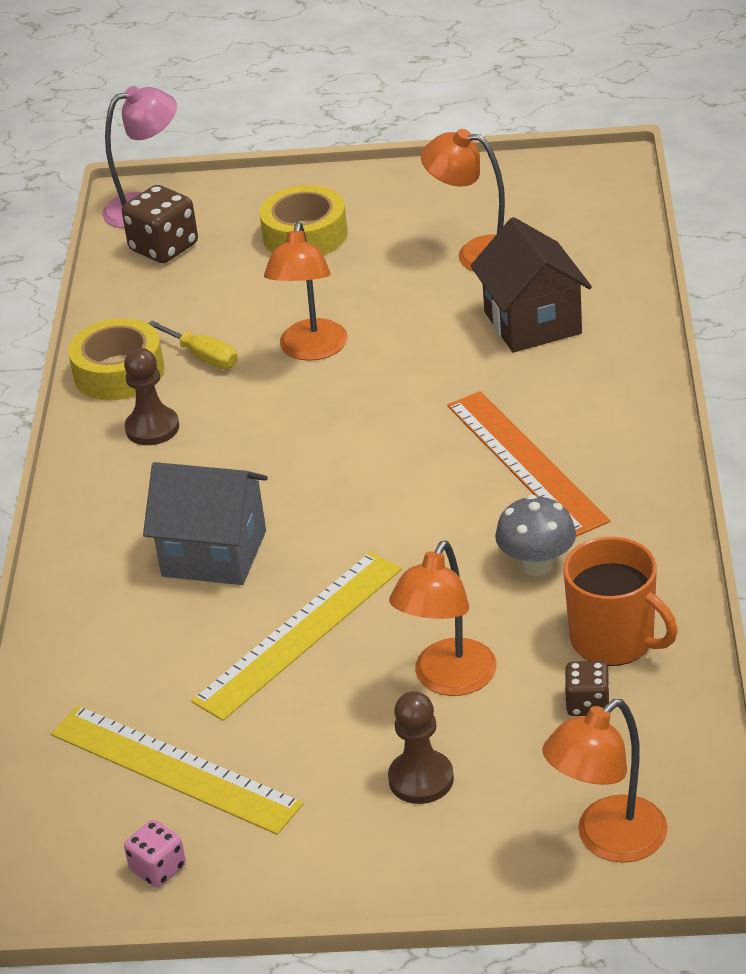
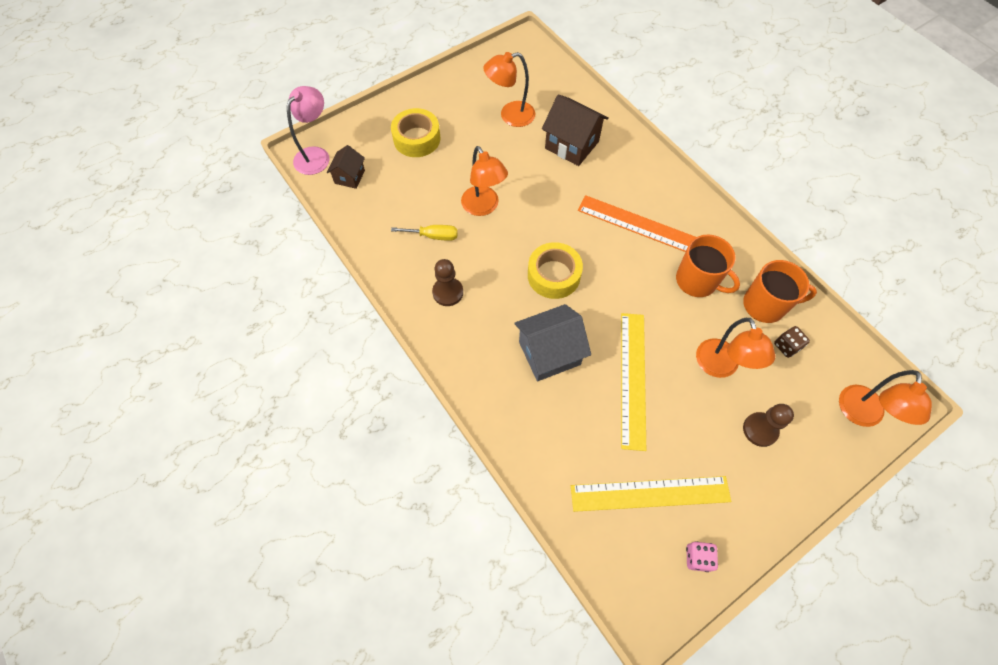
camera: 40 degrees left, 25 degrees up
yellow tape [68,318,164,400] -> yellow tape moved to [528,242,583,299]
brown dice [122,185,198,263] -> brown house [327,145,365,189]
grey mushroom [495,495,576,576] -> orange mug [676,235,740,297]

